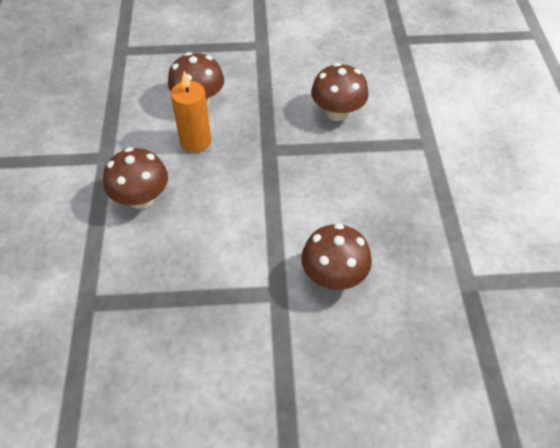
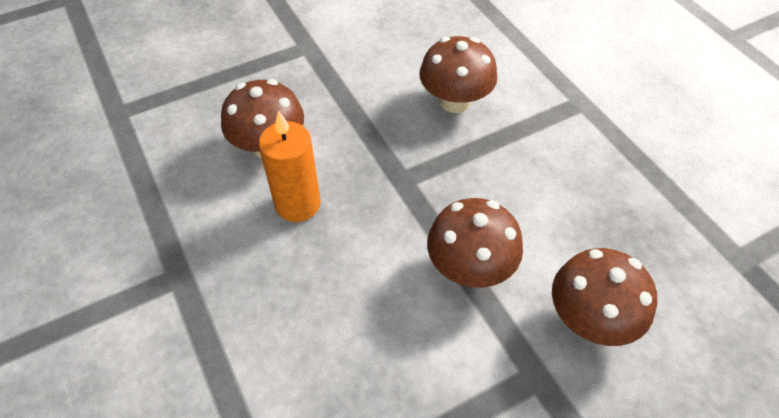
camera: 25 degrees left, 0 degrees up
brown mushroom [103,147,168,209] -> brown mushroom moved to [427,198,523,288]

